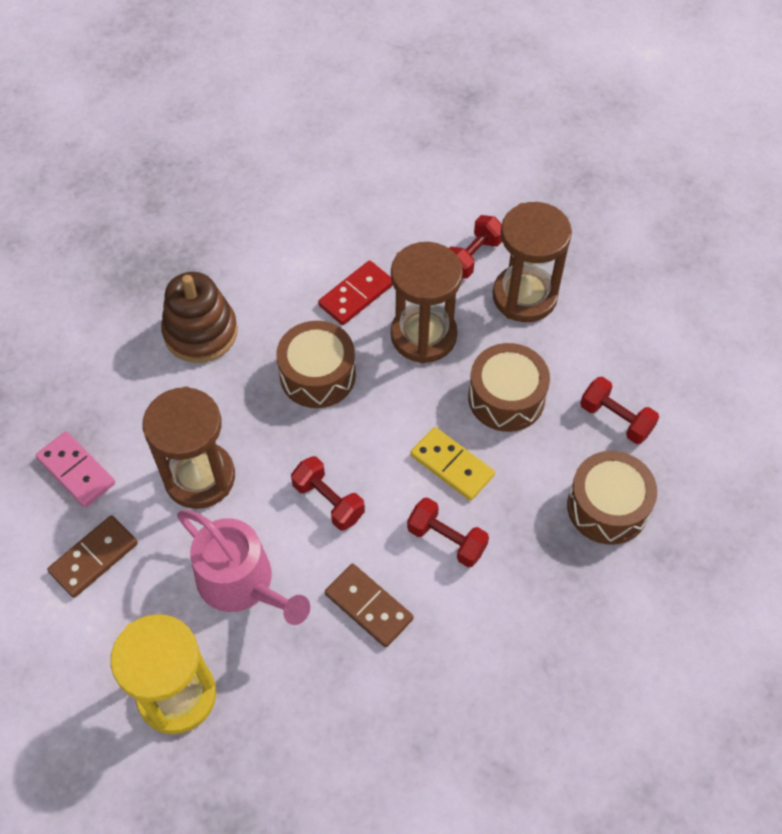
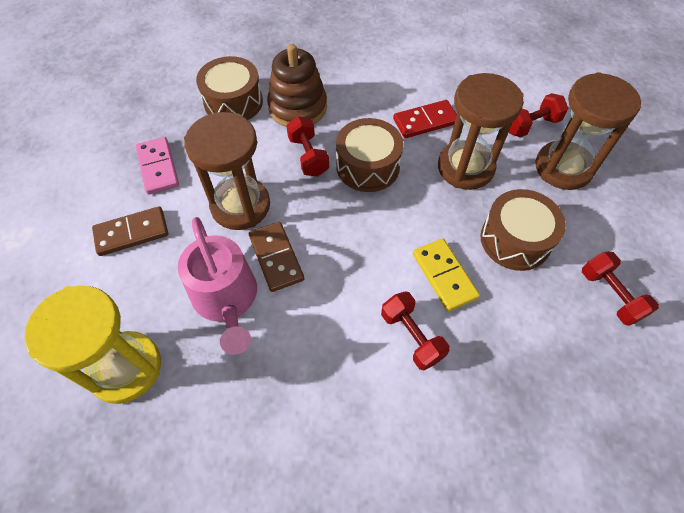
camera: 25 degrees right, 0 degrees up
red dumbbell [291,456,365,530] -> red dumbbell moved to [286,116,329,176]
brown domino [325,563,414,647] -> brown domino moved to [249,222,304,292]
brown drum [567,451,657,545] -> brown drum moved to [196,56,263,120]

